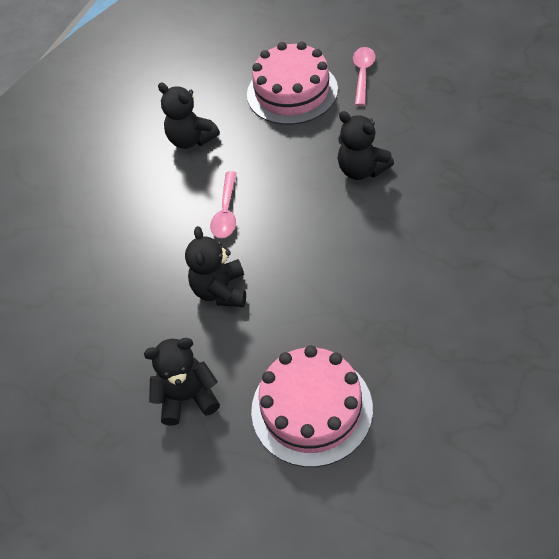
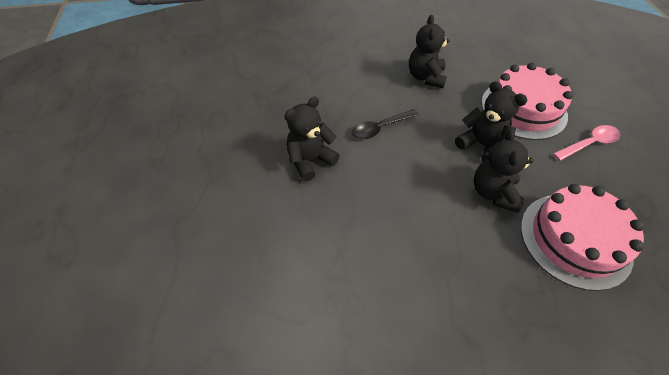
camera: 50 degrees right, 0 degrees up
black teddy bear [144,338,220,426] -> black teddy bear moved to [455,81,527,162]
pink spoon [210,171,236,238] -> black spoon [352,109,419,139]
pink cake [251,345,373,467] -> pink cake moved to [521,184,644,291]

